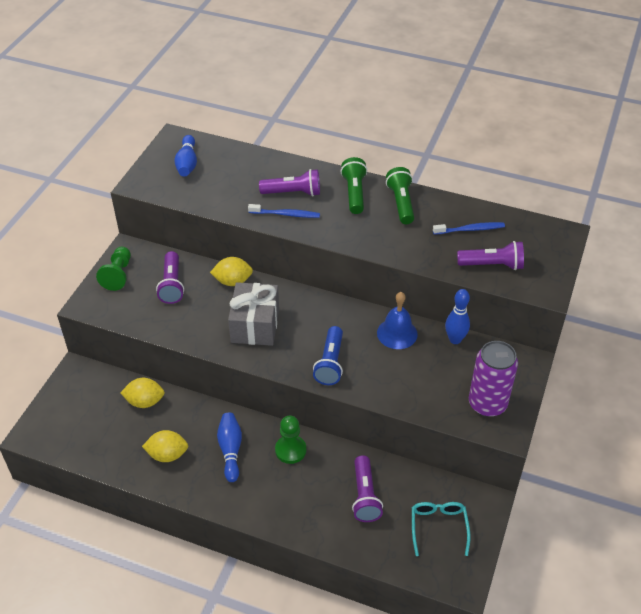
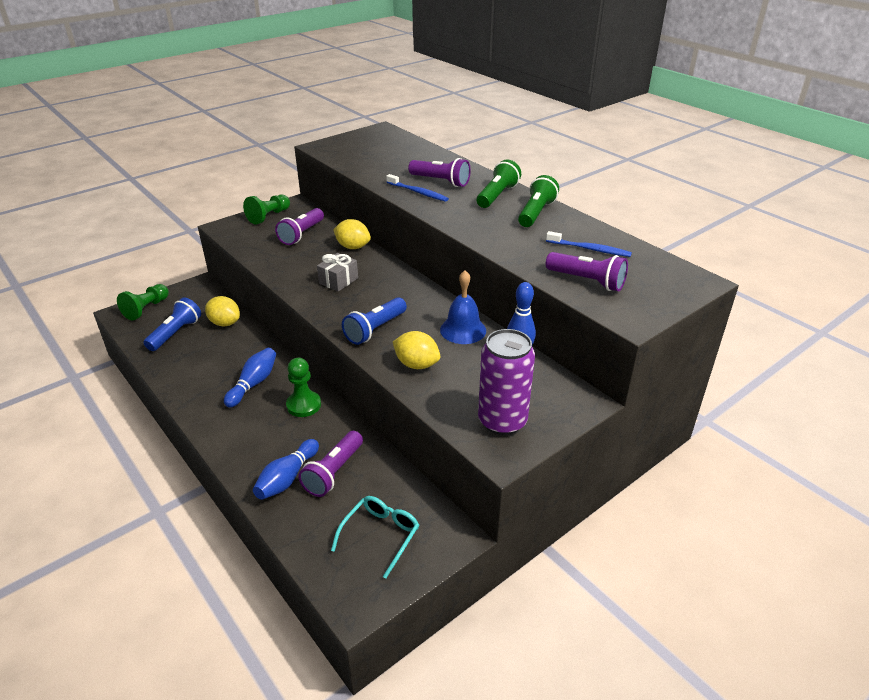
camera: 30 degrees right, 10 degrees down
yellow lemon [142,430,188,462] -> yellow lemon moved to [393,331,441,369]
blue bowling pin [174,135,197,177] -> blue bowling pin moved to [253,439,319,500]
grey gift [228,282,279,346] -> grey gift [317,253,358,292], size x0.59
none -> green pawn [117,284,169,320]
none -> blue flashlight [143,297,201,351]

